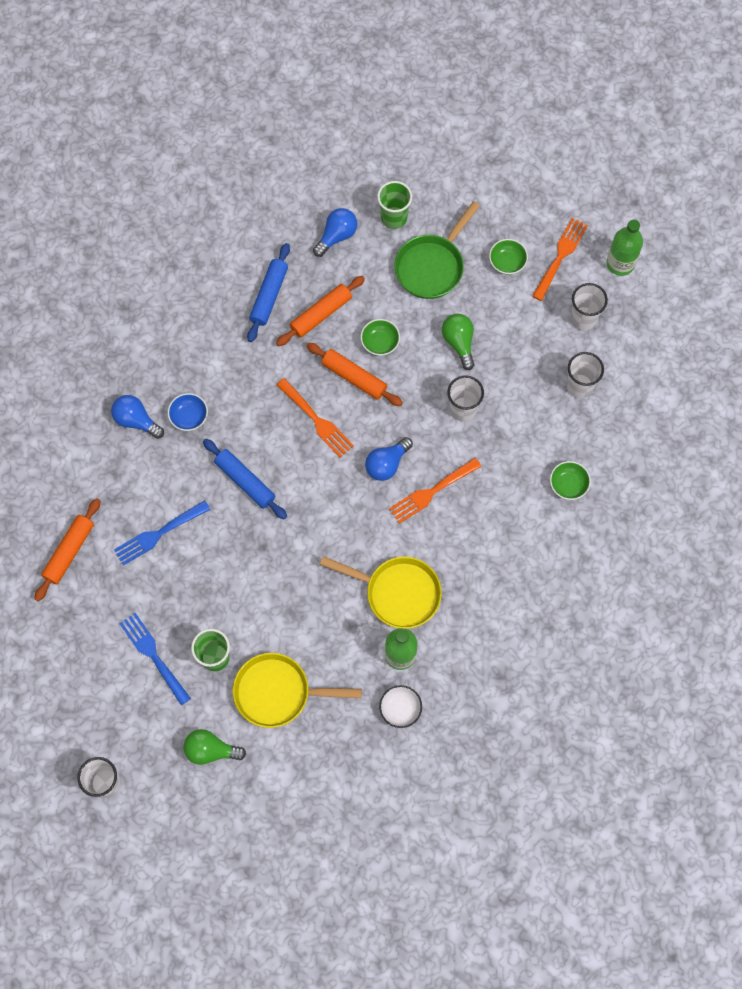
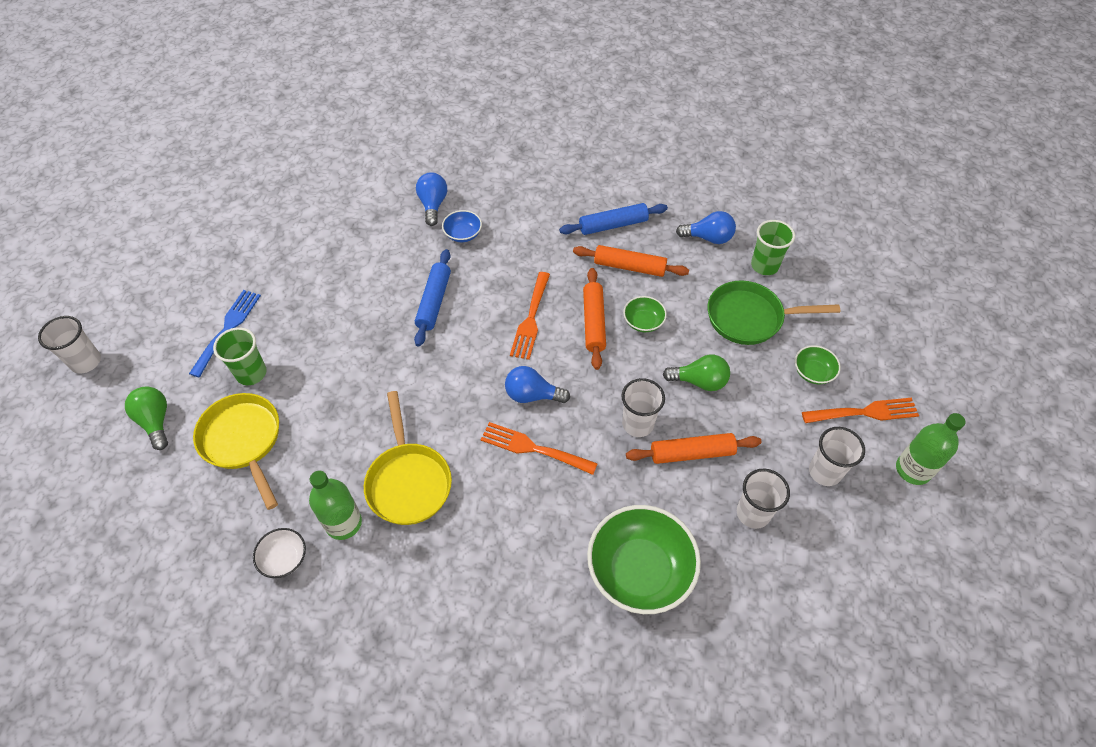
camera: 55 degrees right, 15 degrees down
orange rolling pin [34,498,100,602] -> orange rolling pin moved to [626,433,762,464]
blue fork [114,500,211,566] -> none
green light bulb [442,314,474,370] -> green light bulb turned 60 degrees clockwise [663,355,730,391]
green bowl [550,461,591,500] -> green bowl [587,505,701,614], size x2.10

